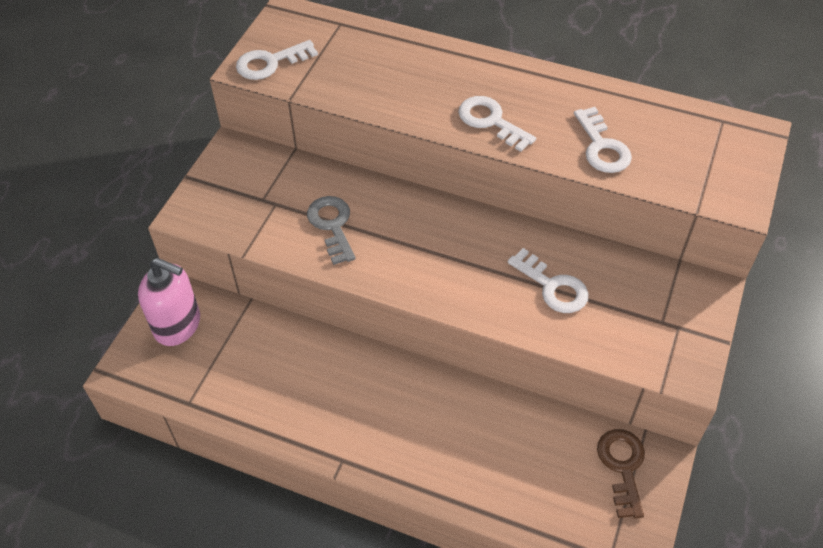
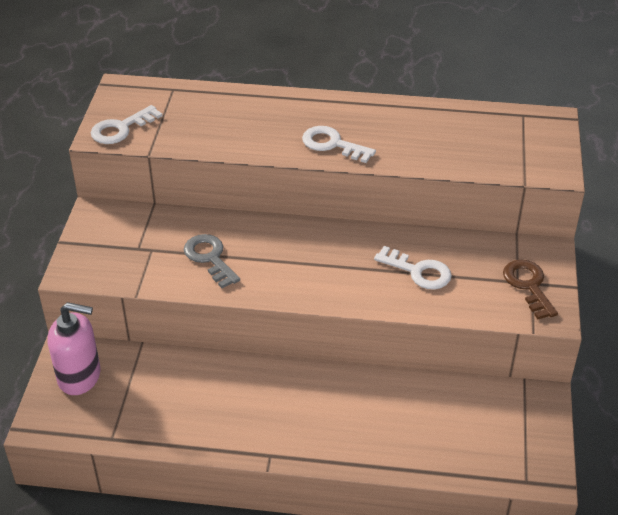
camera: 15 degrees left, 10 degrees down
white key [574,107,632,173] -> none
brown key [597,429,645,519] -> brown key moved to [503,259,558,319]

